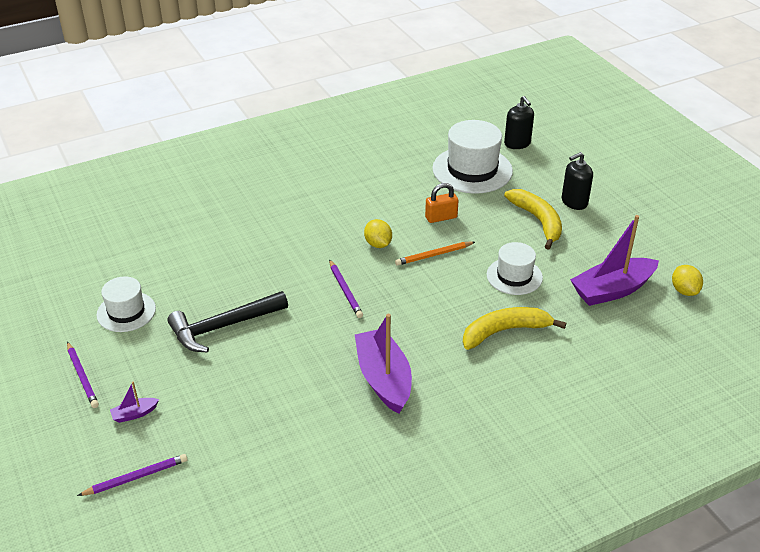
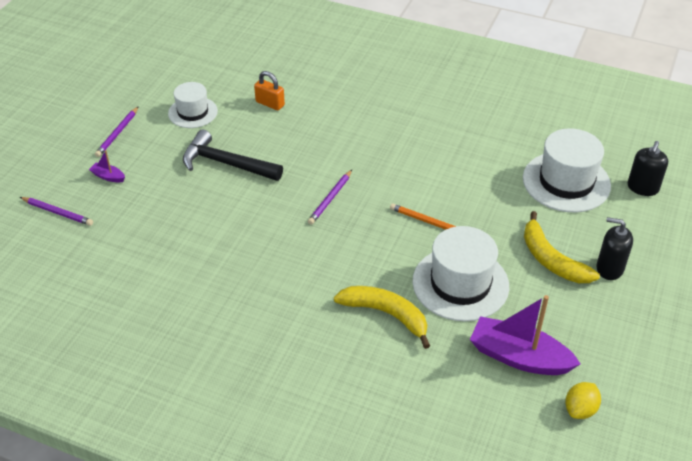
camera: 50 degrees right, 5 degrees up
purple boat [355,314,412,414] -> none
yellow lemon [364,219,392,248] -> none
orange padlock [425,183,459,223] -> orange padlock moved to [254,71,285,110]
white hat [487,242,543,295] -> white hat [413,226,509,321], size x1.64
yellow banana [504,189,562,250] -> yellow banana turned 120 degrees clockwise [524,211,600,283]

